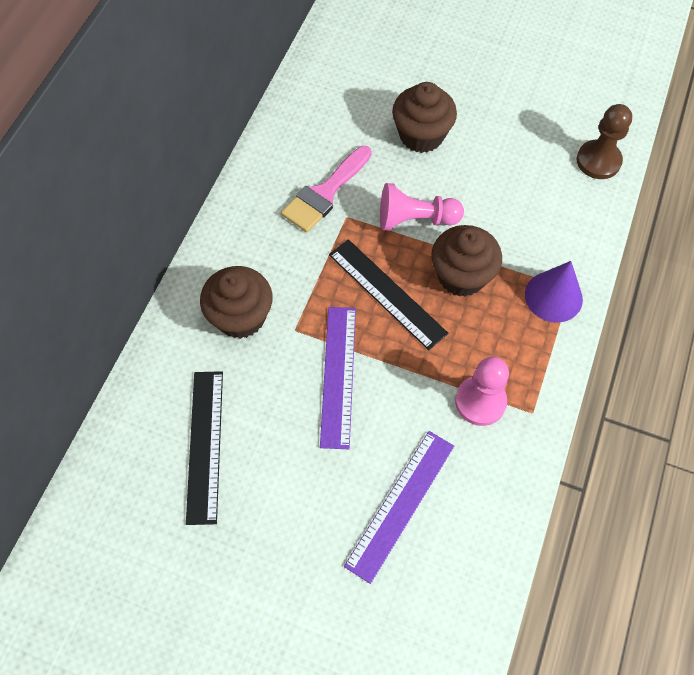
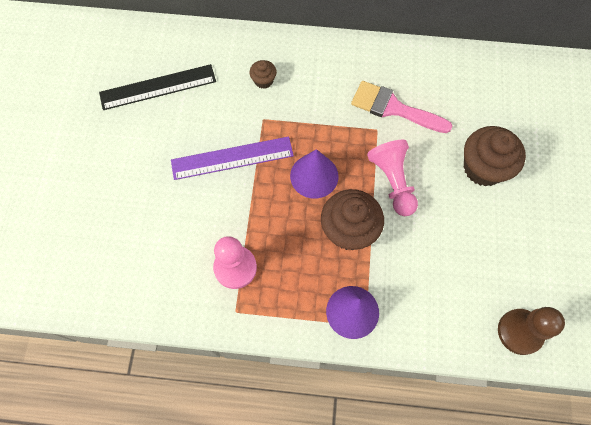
camera: 75 degrees right, 5 degrees up
brown cupcake [200,266,273,339] -> brown cupcake [249,60,277,89], size x0.49
black ruler [329,239,448,350] -> purple cone [290,149,338,199]
purple ruler [344,431,454,584] -> none

